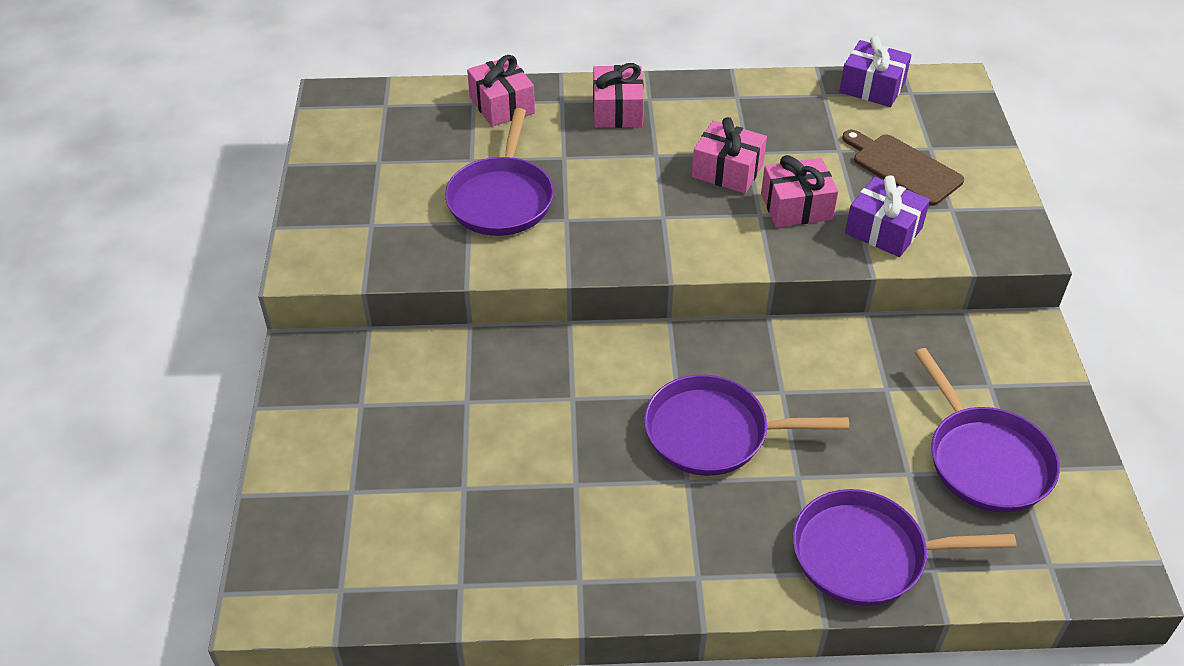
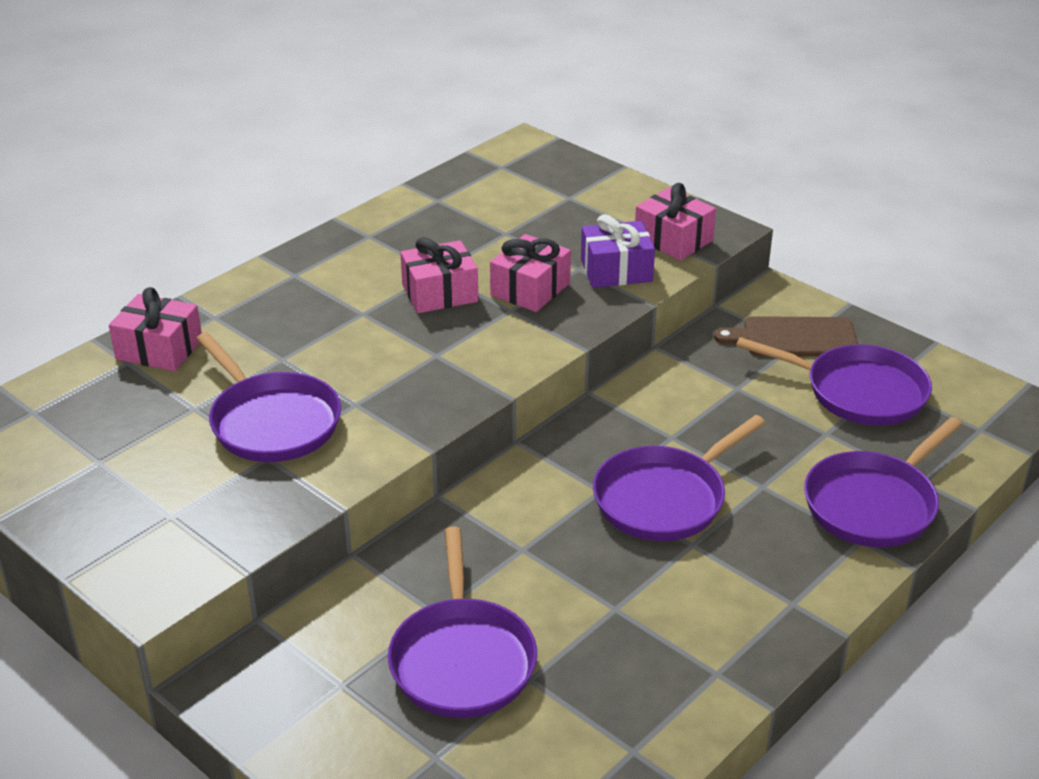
camera: 45 degrees left, 10 degrees down
pink gift [593,63,644,128] -> pink gift moved to [635,183,716,260]
purple gift [839,36,911,107] -> none
brown cutting board [842,129,964,206] -> brown cutting board moved to [714,316,858,357]
none -> purple pan [388,527,537,718]

